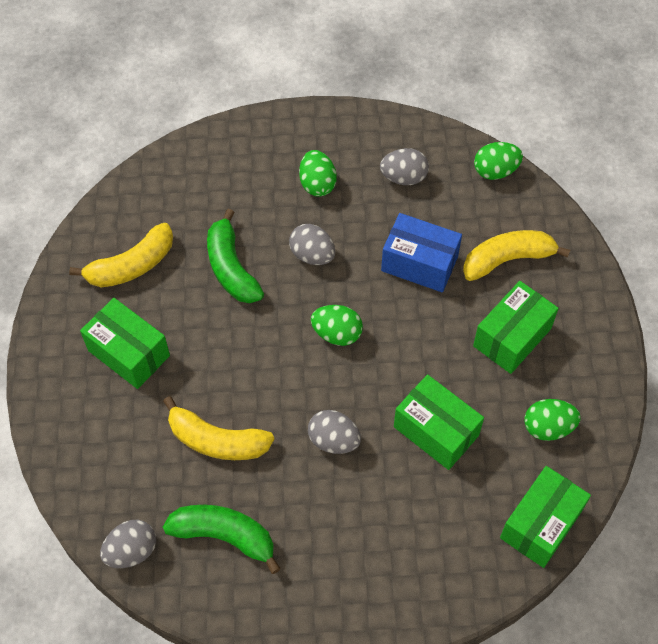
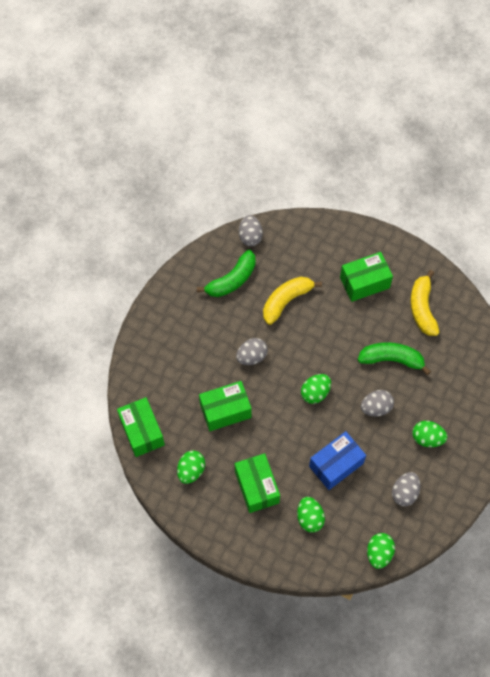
camera: 120 degrees right, 5 degrees up
yellow banana [463,230,570,281] -> green egg [297,497,325,533]

